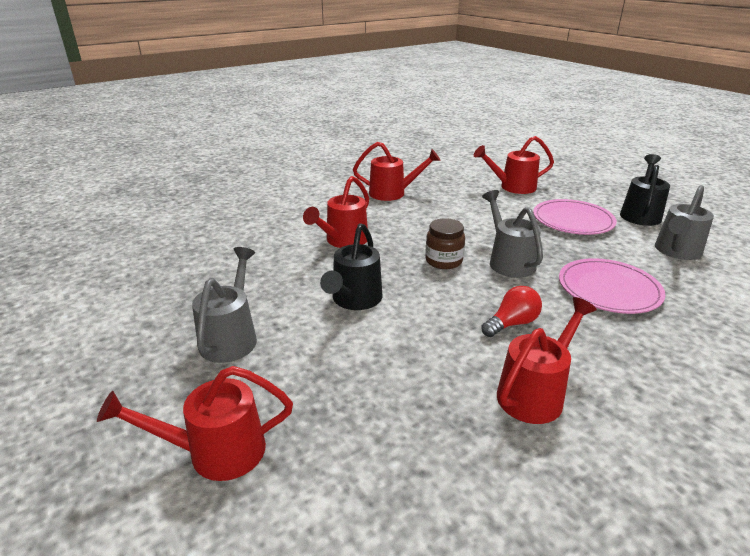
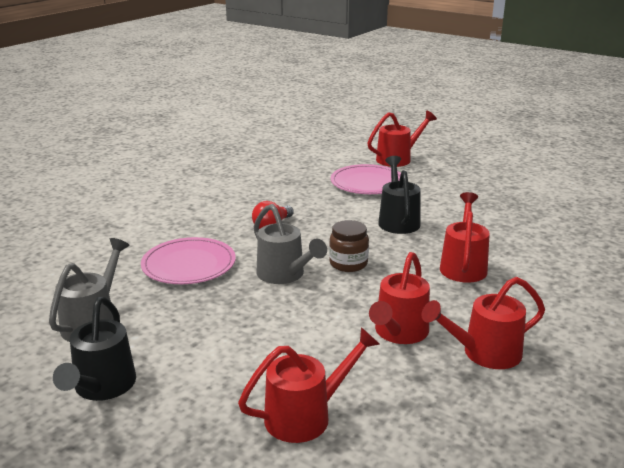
camera: 160 degrees right, 5 degrees down
grey watering can [192,247,257,363] -> none
red watering can [497,297,597,424] -> red watering can moved to [369,252,430,344]
pink plate [533,199,617,235] -> pink plate moved to [331,164,401,194]

